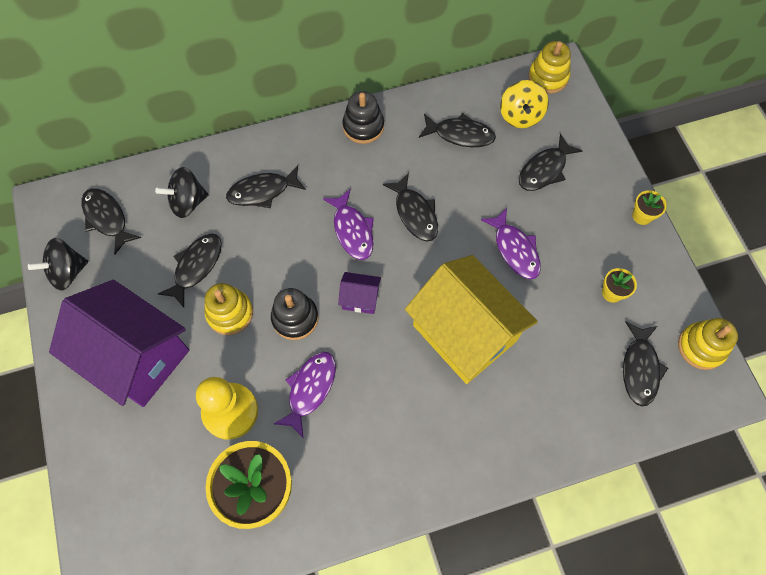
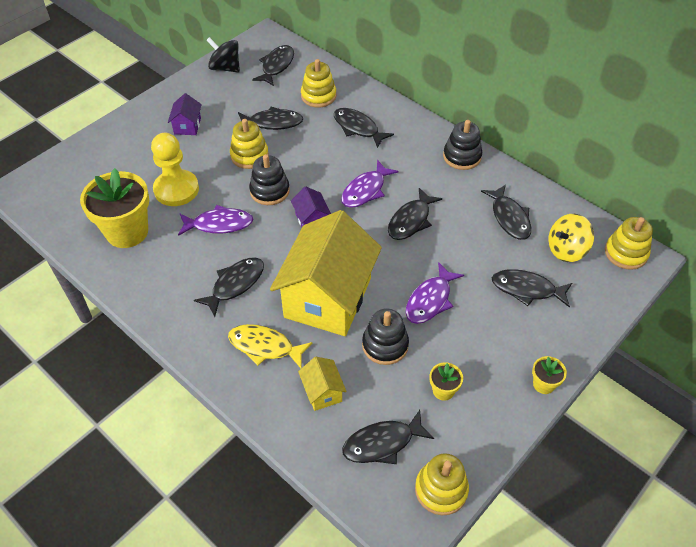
camera: 60 degrees right, 15 degrees down
purple house [49,280,189,407] -> purple house [168,93,202,135], size x0.41
black spinning top [155,167,209,218] -> yellow stacking toy [301,59,336,108]
none -> black fish [194,257,264,317]
none -> yellow fish [228,324,312,368]
none -> yellow house [298,357,347,411]
none -> black stacking toy [362,309,409,365]

